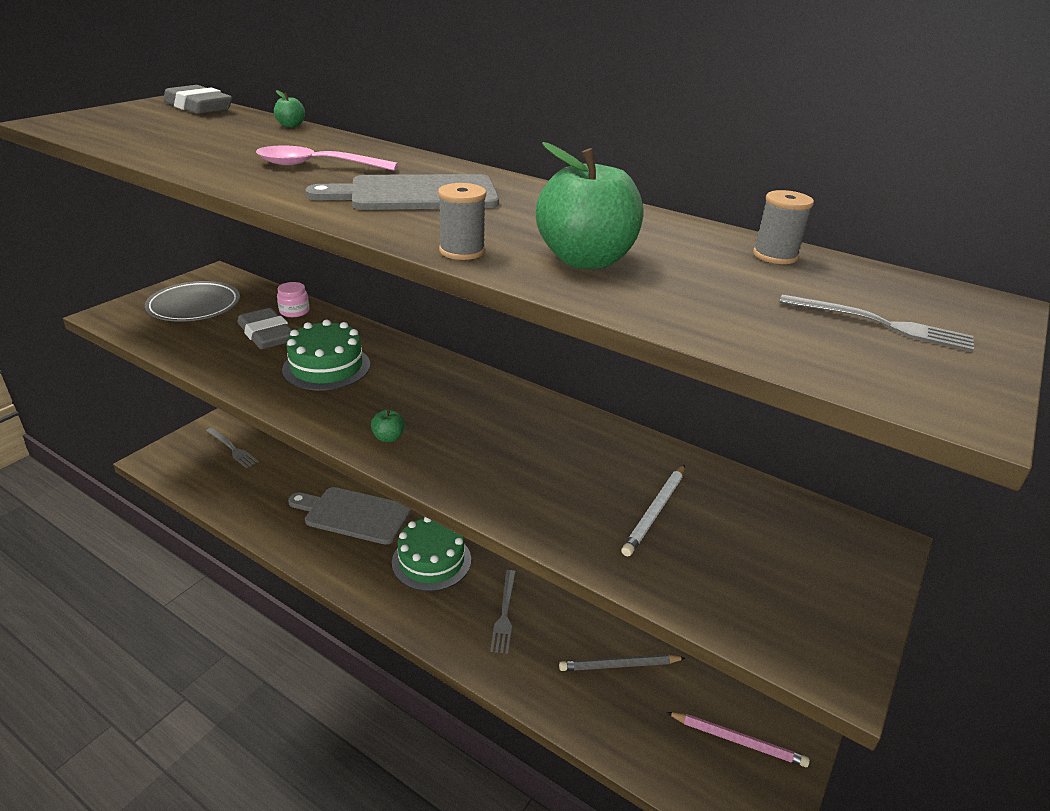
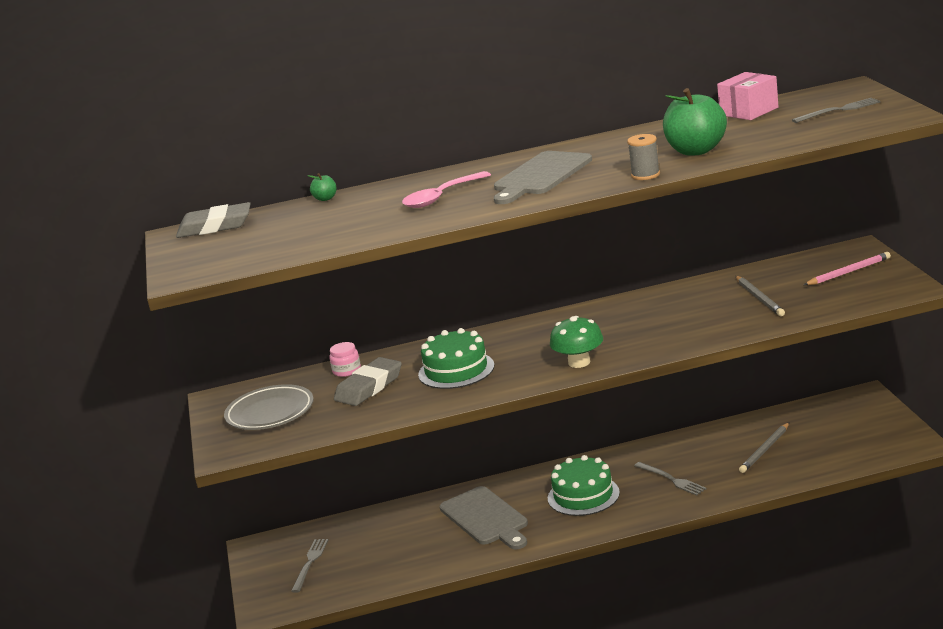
camera: 40 degrees left, 10 degrees down
grey fork [206,427,259,468] -> grey fork turned 75 degrees counterclockwise [291,539,329,593]
grey eraser [237,308,292,349] -> grey eraser turned 60 degrees counterclockwise [334,357,402,406]
grey cutting board [288,487,411,545] -> grey cutting board turned 90 degrees counterclockwise [440,486,528,550]
green apple [371,409,405,442] -> green mushroom [550,316,603,368]
white pencil [621,465,685,556] -> grey pencil [736,276,785,316]
pink pencil [666,712,810,767] -> pink pencil moved to [804,252,891,285]
grey spool [753,190,814,264] -> pink box [717,72,778,120]

